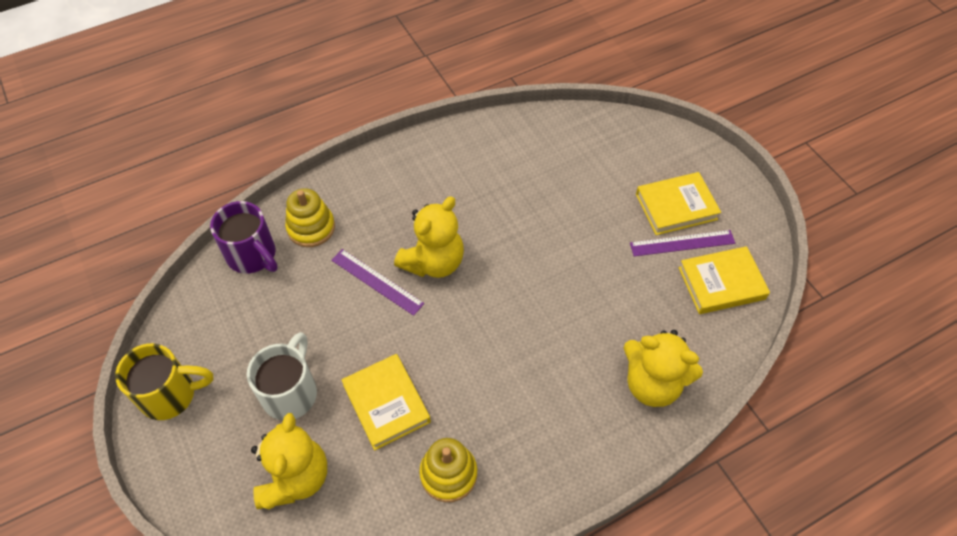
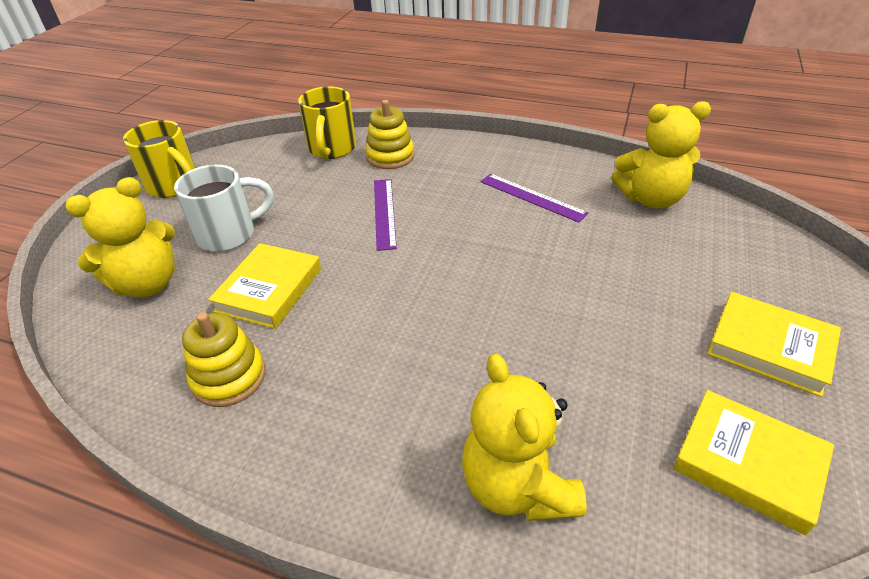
camera: 50 degrees right, 15 degrees down
purple mug [210,201,278,274] -> yellow mug [298,86,356,159]
yellow teddy bear [394,197,464,278] -> yellow teddy bear moved to [611,101,711,209]
purple ruler [630,230,735,256] -> purple ruler moved to [480,174,588,222]

